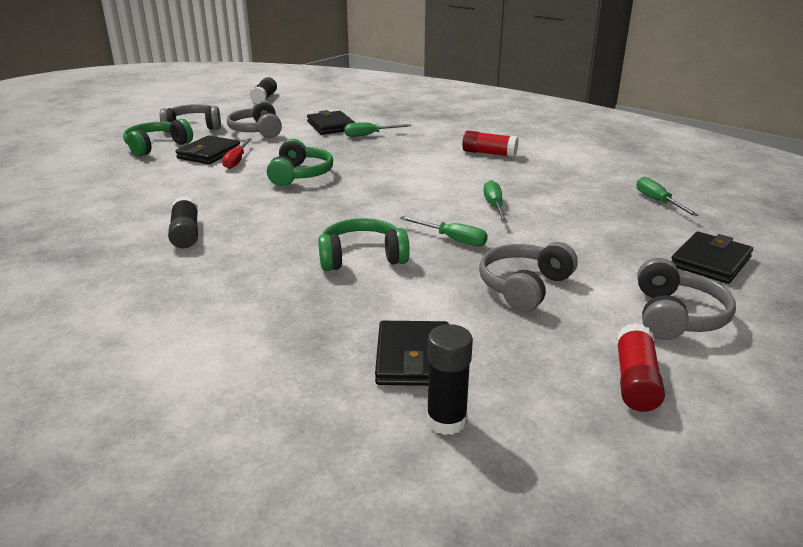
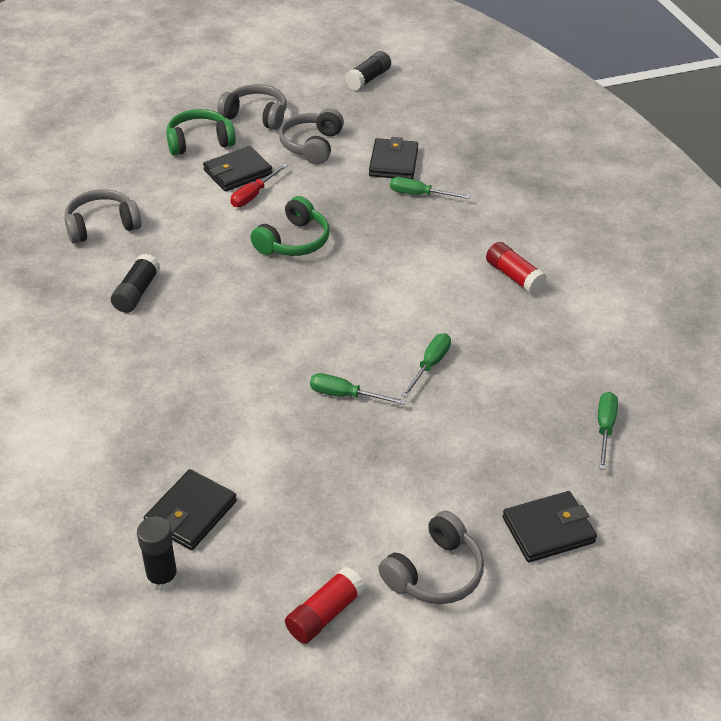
camera: 30 degrees right, 15 degrees up
green headphones [318,218,410,271] -> none
green screwdriver [400,216,488,246] -> green screwdriver turned 135 degrees clockwise [310,373,406,405]
grey headphones [479,242,578,312] -> grey headphones moved to [65,189,142,244]

